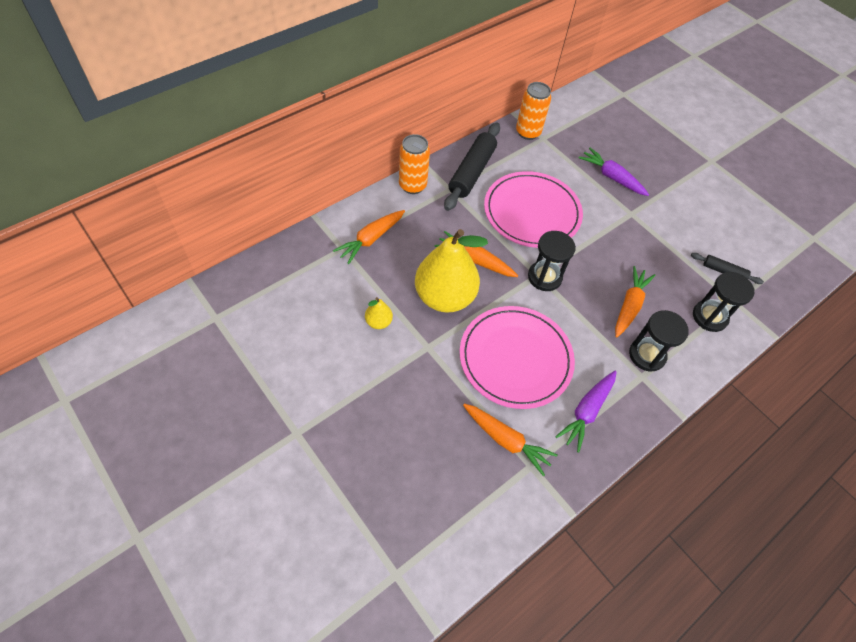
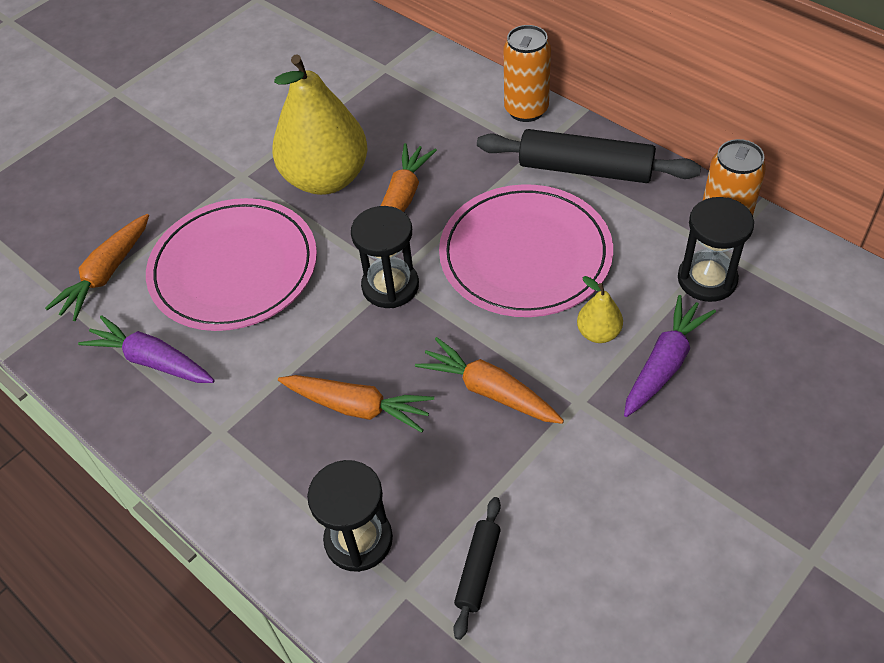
camera: 90 degrees right, 5 degrees down
orange carrot [333,210,405,264] -> orange carrot moved to [415,337,564,424]
yellow pear [365,297,393,329] -> yellow pear moved to [577,276,623,343]
black hourglass [629,310,689,372] -> black hourglass moved to [678,197,754,302]

